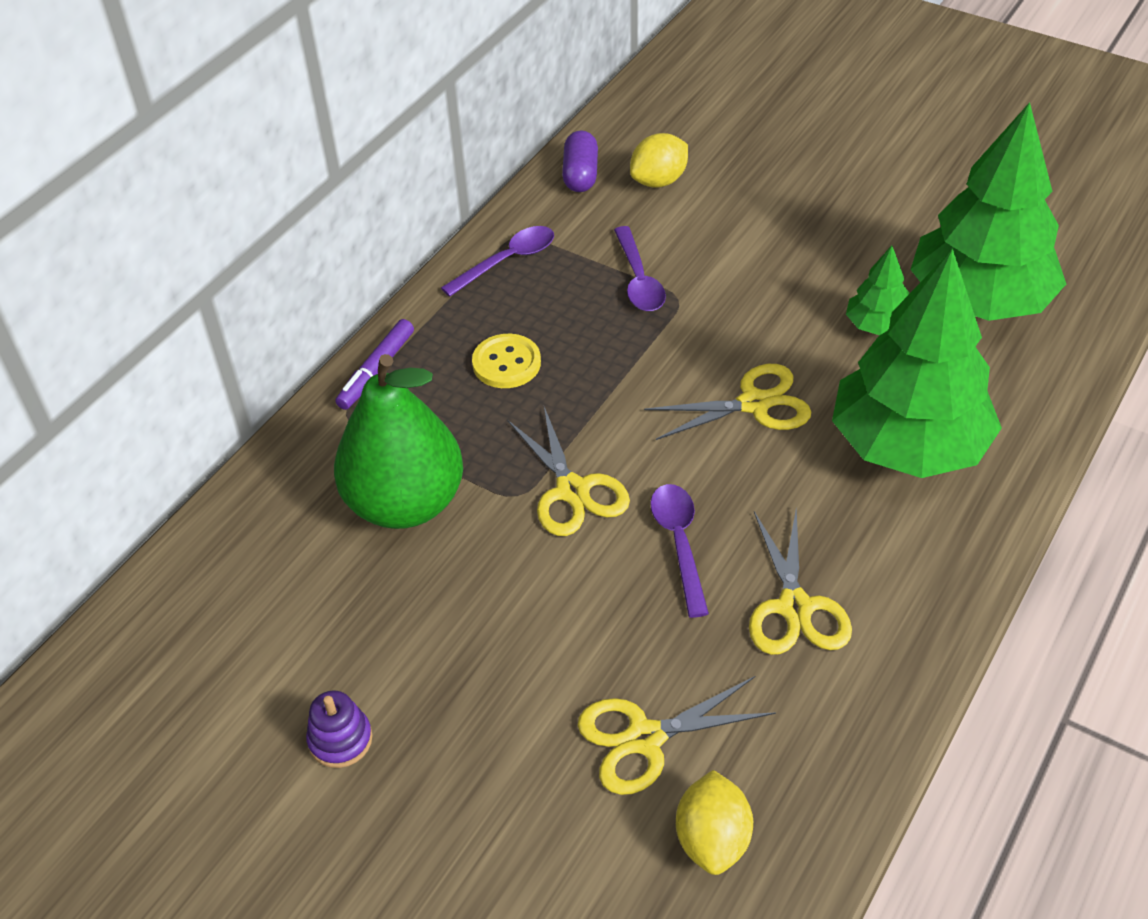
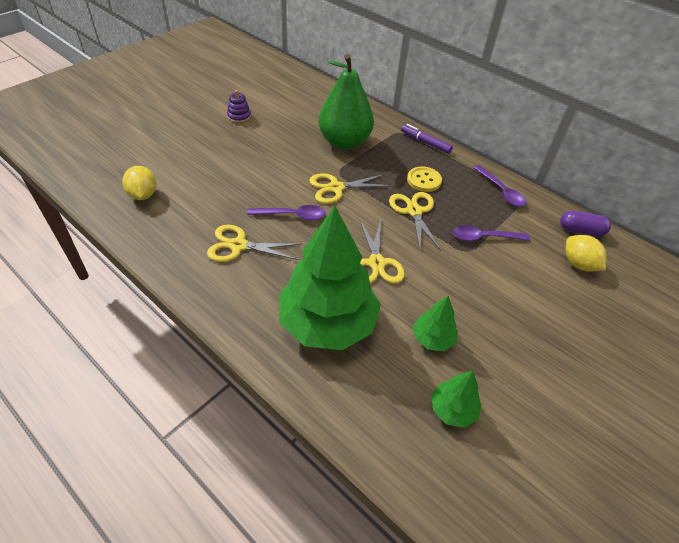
camera: 95 degrees right, 0 degrees up
yellow scissors [577,676,776,795] -> yellow scissors moved to [389,192,441,250]
yellow lemon [676,770,753,875] -> yellow lemon turned 60 degrees clockwise [122,166,156,200]
green tree [910,102,1066,321] -> green tree [431,371,482,428], size x0.45

